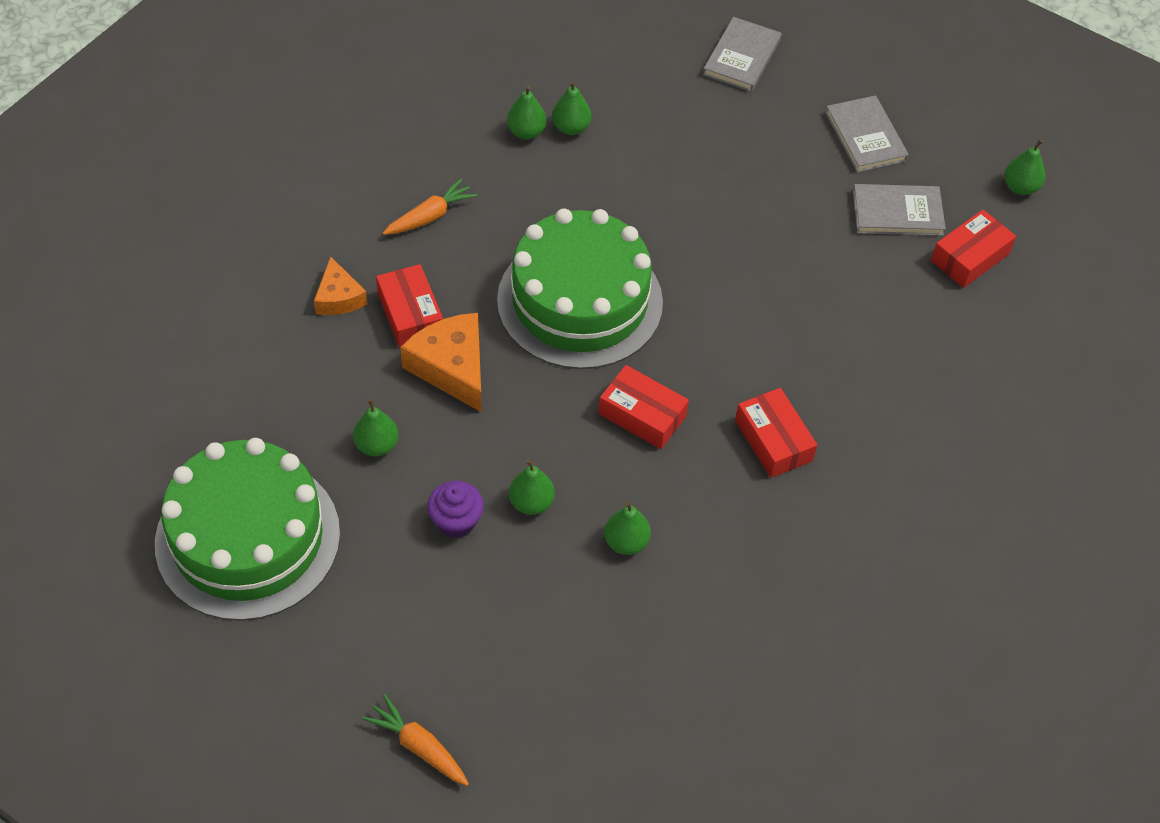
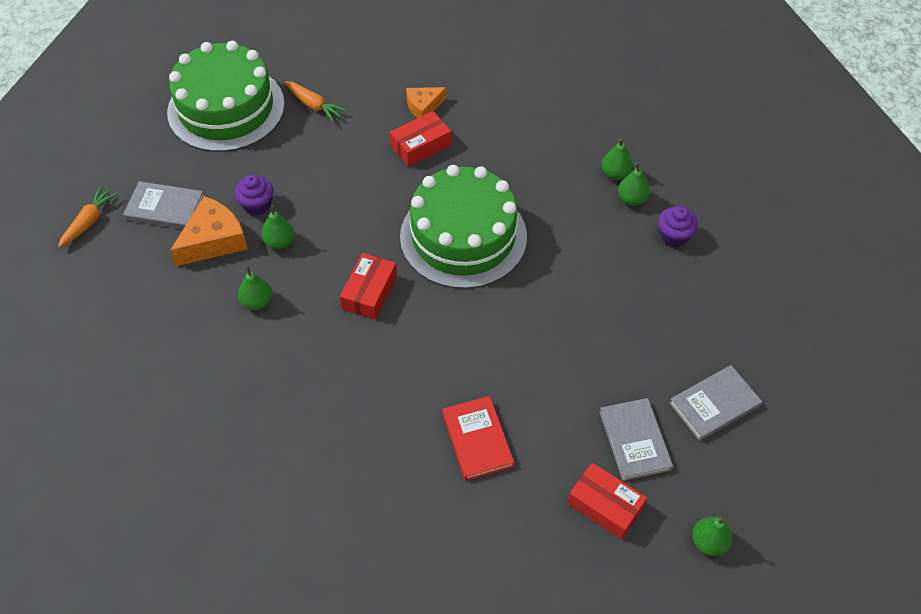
camera: 80 degrees right, 0 degrees up
green pear [353,399,399,456] -> none
orange carrot [383,178,478,235] -> orange carrot moved to [285,81,347,122]
orange cheese [400,313,482,412] -> orange cheese moved to [170,196,248,266]
grey book [703,17,782,92] -> grey book moved to [123,181,204,229]
red box [735,388,817,478] -> none
none -> red book [442,396,514,481]
none -> purple cupcake [658,206,698,247]

